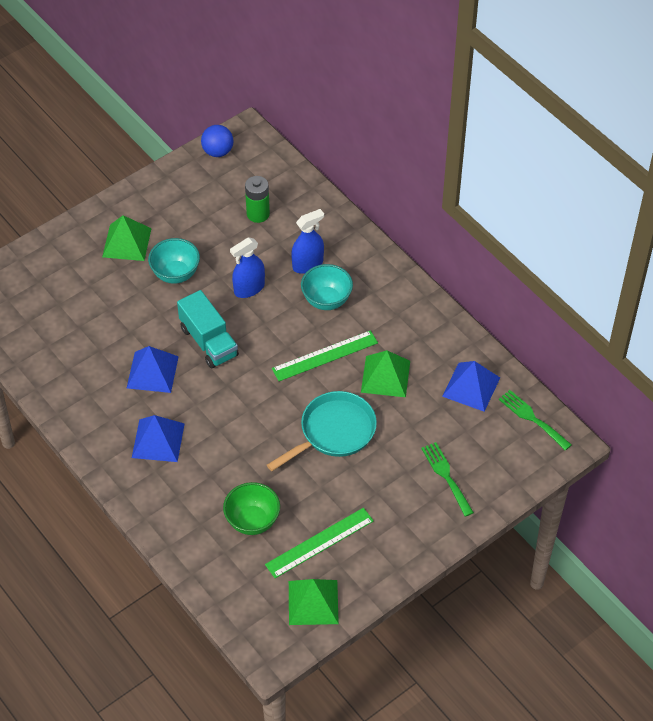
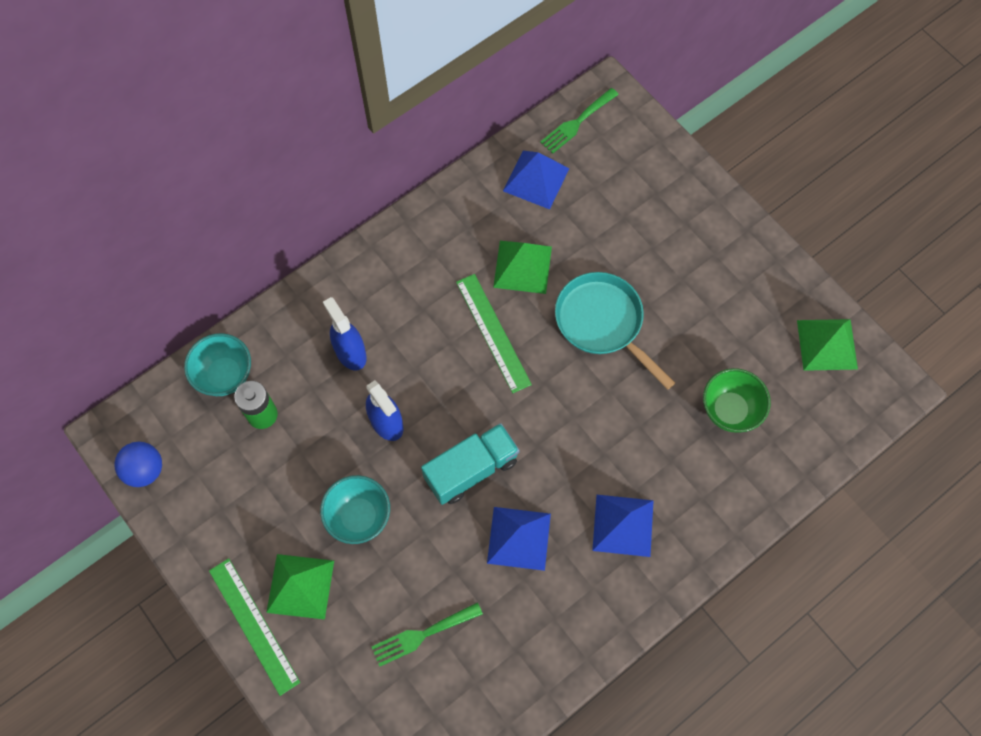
camera: 90 degrees left, 15 degrees up
green ruler [265,508,374,578] -> green ruler moved to [209,558,300,696]
turquoise bowl [301,264,353,310] -> turquoise bowl moved to [184,333,251,396]
green fork [421,442,474,517] -> green fork moved to [372,602,483,667]

